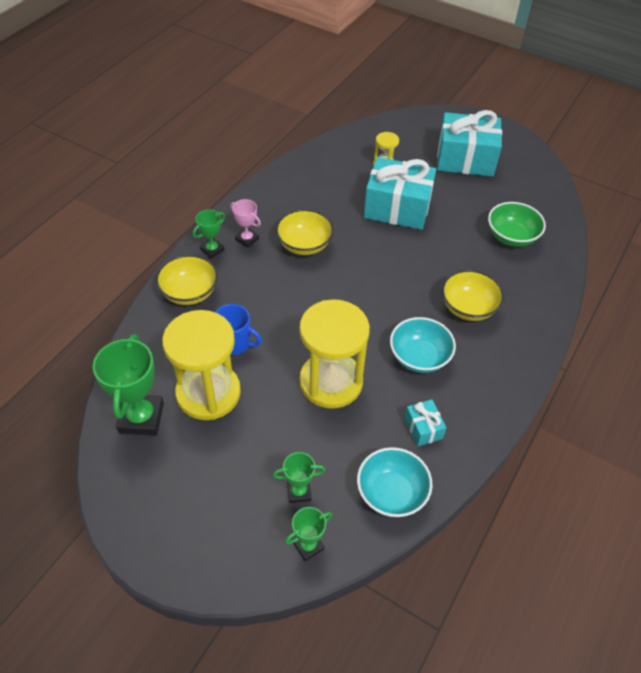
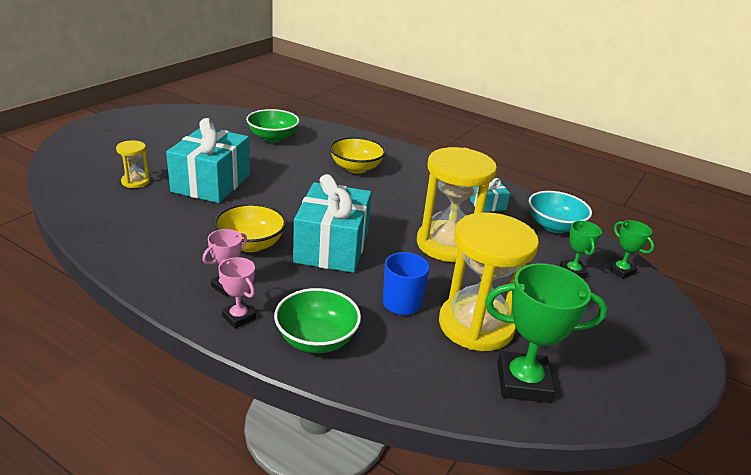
camera: 90 degrees left, 20 degrees down
yellow bowl [156,255,218,305] -> green bowl [274,288,361,353]
green trophy [193,210,225,259] -> pink trophy [218,257,256,329]
turquoise bowl [390,317,456,373] -> none
turquoise gift [437,110,502,176] -> turquoise gift moved to [293,174,372,273]

